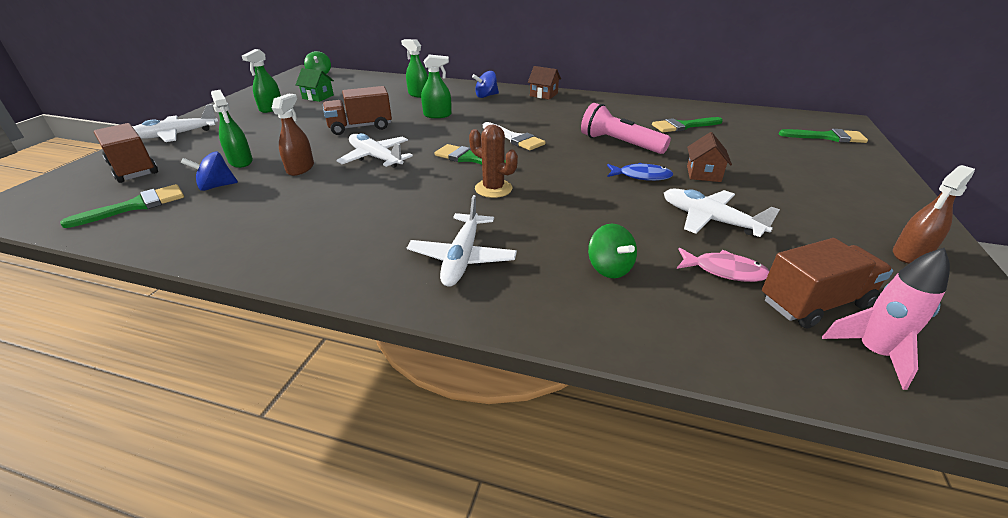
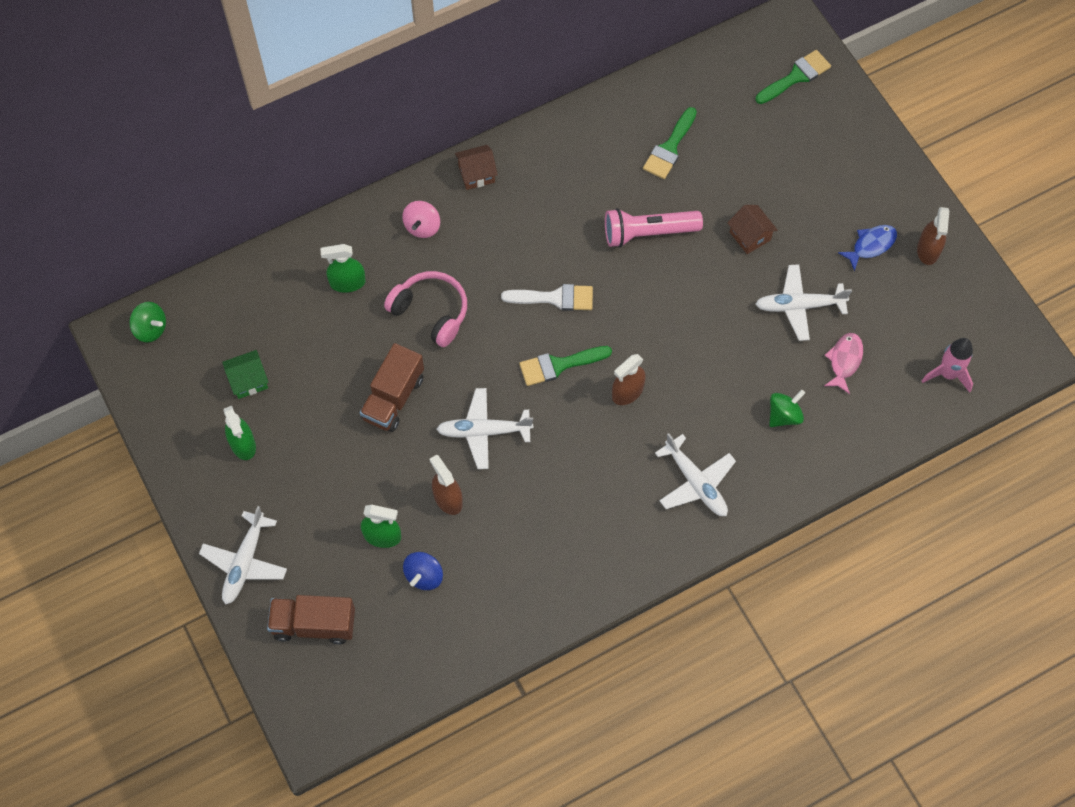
camera: 45 degrees left, 30 degrees up
green brush [60,184,184,228] -> none
green spray bottle [421,54,452,118] -> pink headphones [384,271,467,347]
brown cactus [469,124,518,198] -> brown spray bottle [612,354,646,405]
blue spinning top [472,71,499,98] -> pink spinning top [402,201,440,238]
green spinning top [588,224,637,278] -> green spinning top turned 60 degrees counterclockwise [769,390,805,427]
blue fish [607,163,673,181] -> blue fish moved to [838,225,897,271]
pink fish [677,248,769,282] -> pink fish turned 45 degrees counterclockwise [824,333,863,394]
brown truck [762,238,893,329] -> none

